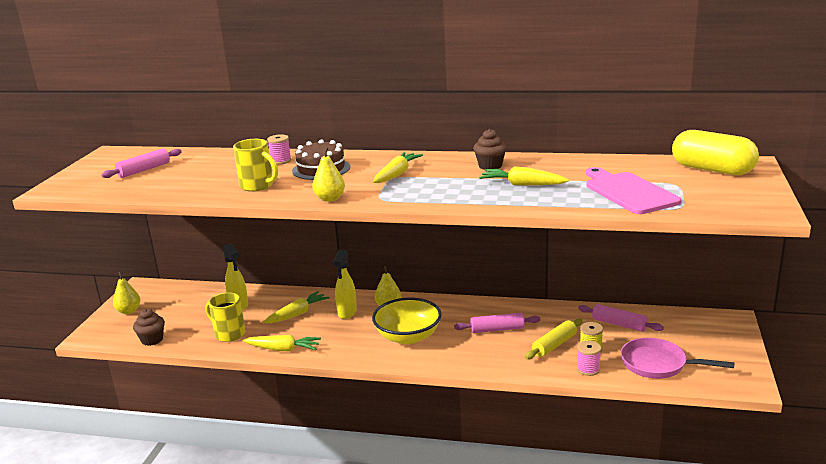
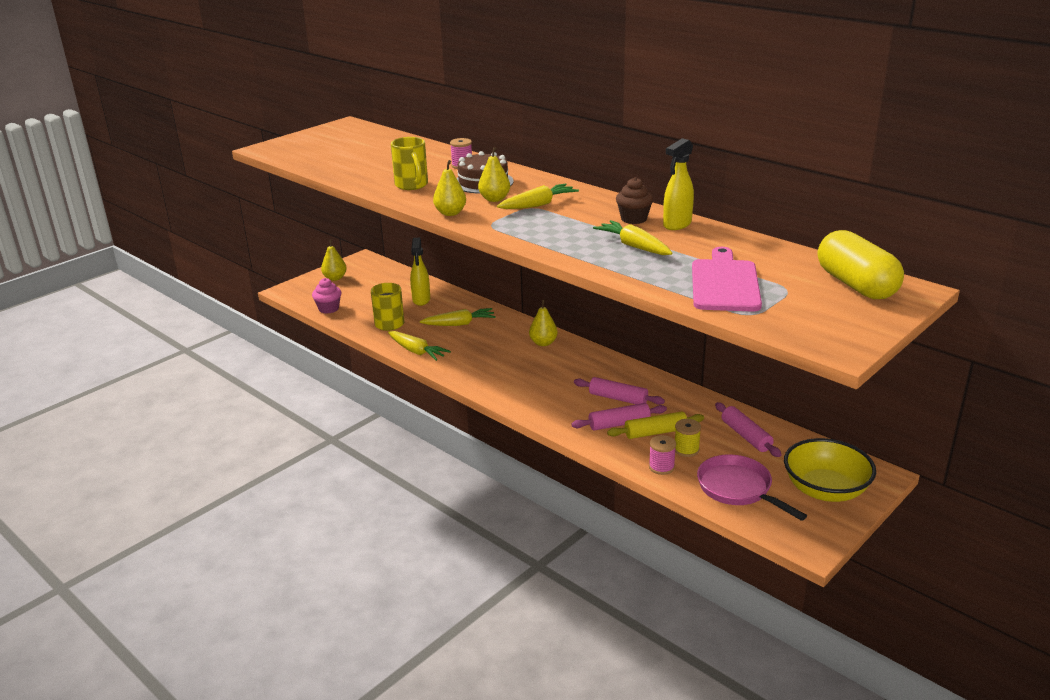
camera: 30 degrees right, 5 degrees up
pink rolling pin [101,148,182,178] -> pink rolling pin moved to [571,403,667,431]
brown cupcake [133,309,165,346] -> pink cupcake [312,278,342,314]
yellow spray bottle [333,250,357,319] -> yellow spray bottle moved to [663,138,694,230]
yellow bowl [372,298,442,344] -> yellow bowl moved to [784,438,876,502]
none -> yellow pear [478,147,510,202]

